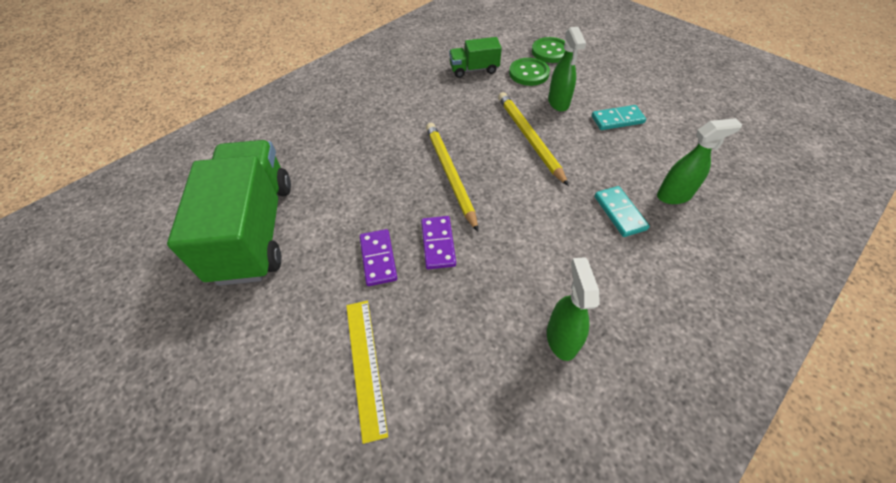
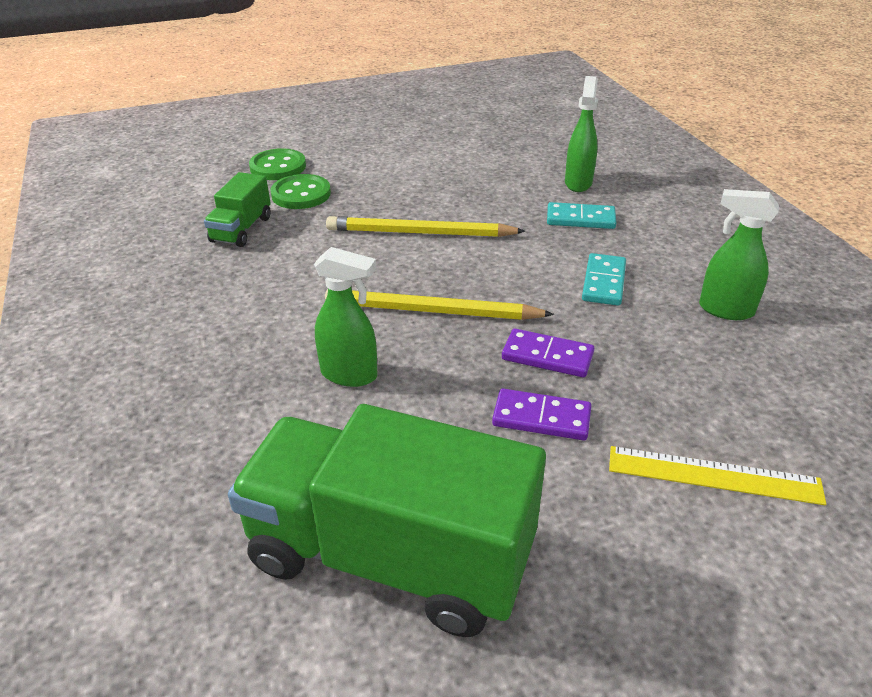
camera: 65 degrees left, 15 degrees down
green spray bottle [548,27,586,112] -> green spray bottle moved to [314,247,378,387]
turquoise domino [592,105,646,130] -> turquoise domino moved to [582,253,626,306]

